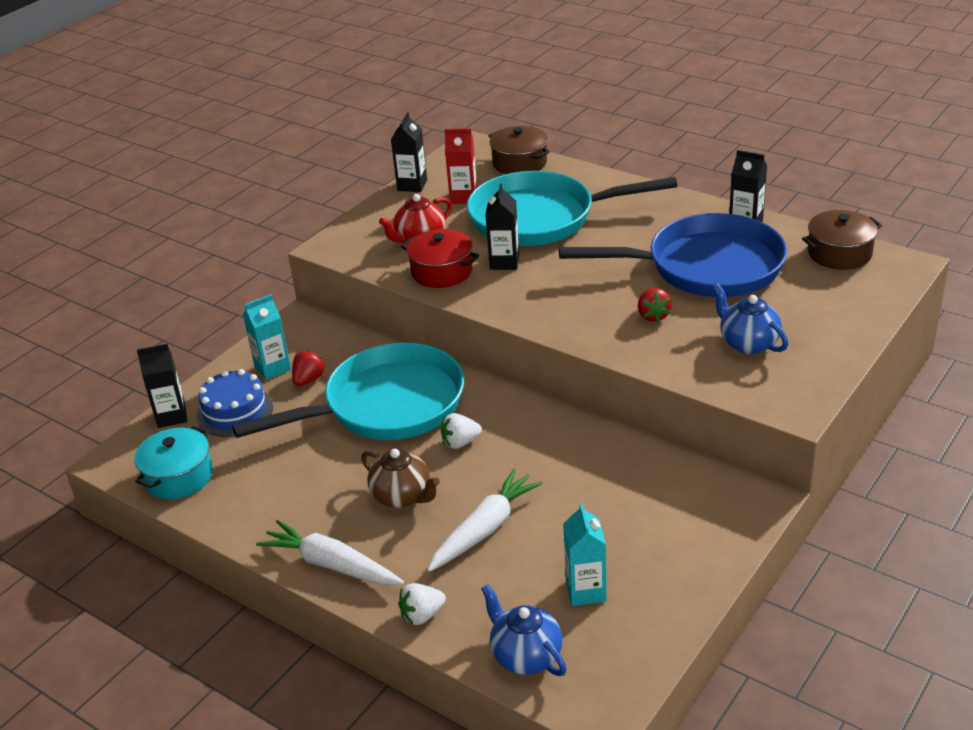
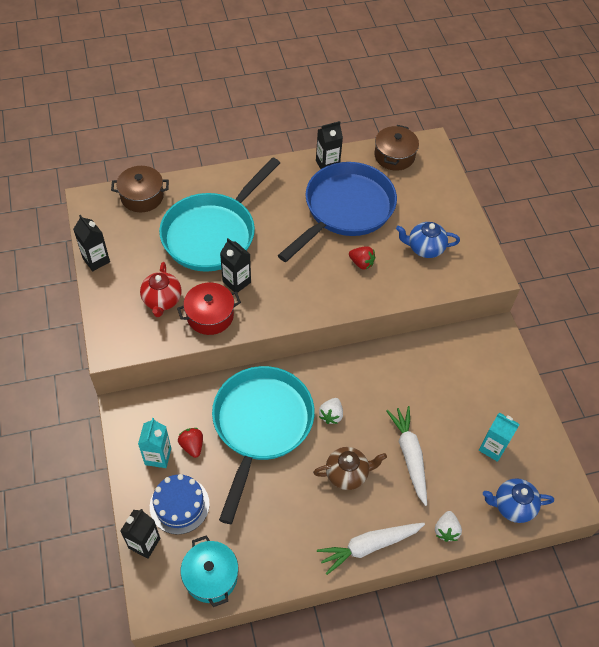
camera: 55 degrees left, 20 degrees up
red carton [445,128,477,204] -> none

